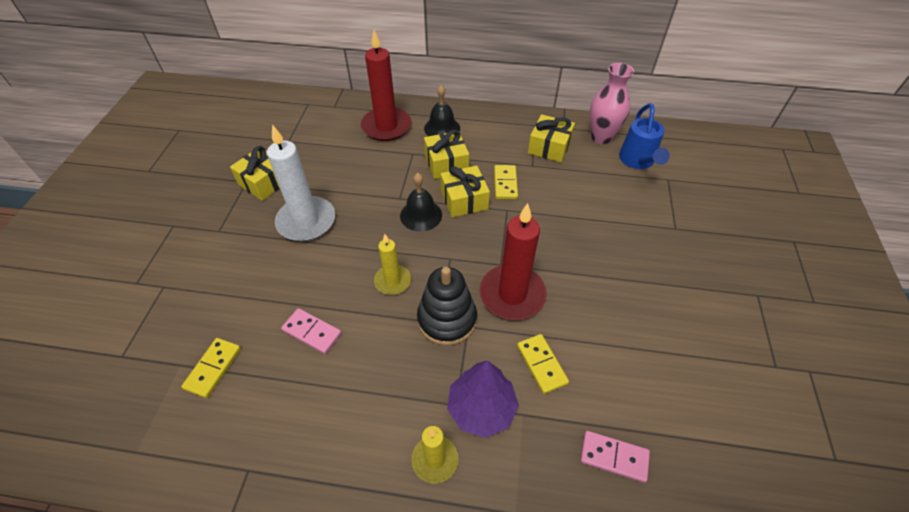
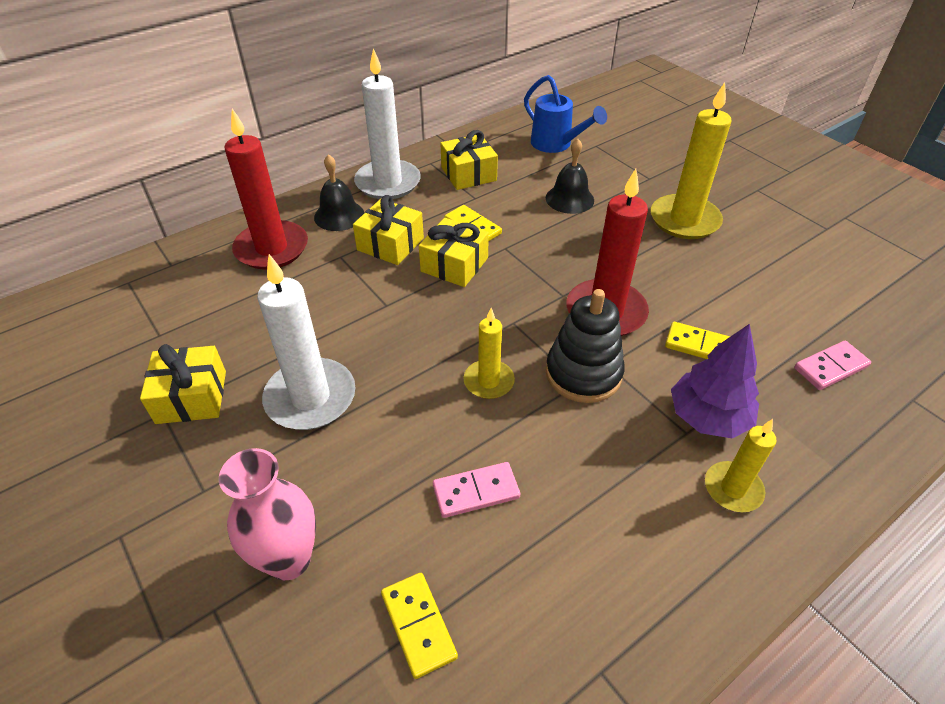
camera: 45 degrees left, 5 degrees down
black bell [400,173,442,232] -> black bell moved to [546,138,594,214]
pink vase [590,63,634,144] -> pink vase moved to [219,448,316,580]
none -> white candle [354,48,421,199]
none -> yellow candle [651,82,732,239]

